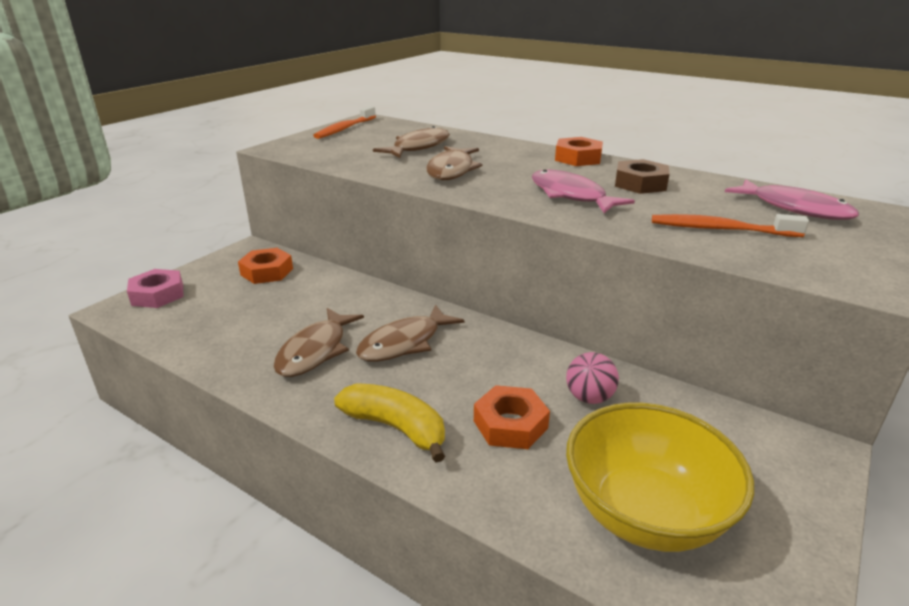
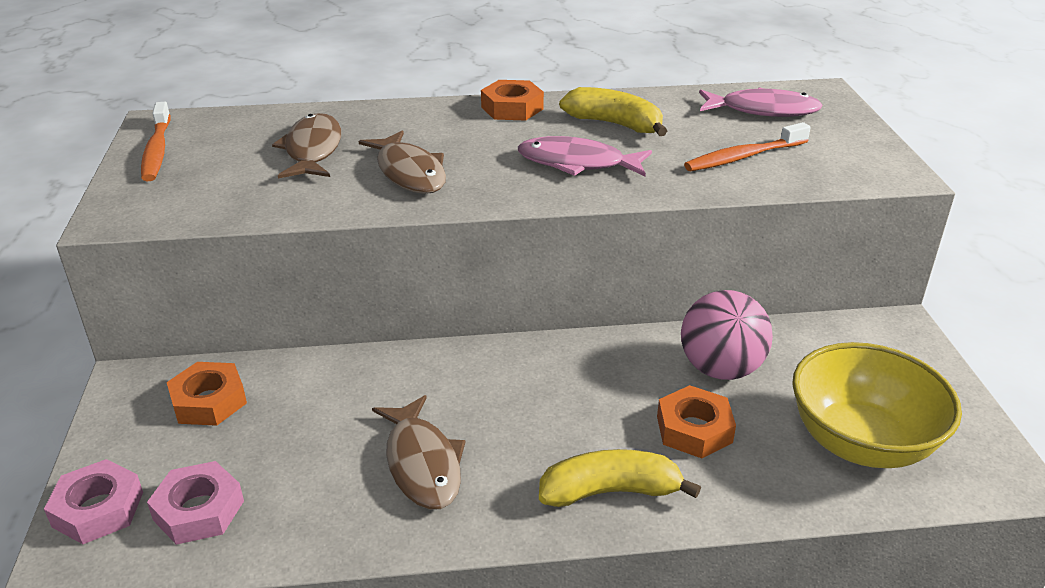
camera: 40 degrees left, 5 degrees up
brown fish [356,304,464,362] -> none
pink ball [566,352,619,404] -> pink ball [681,290,773,380], size x1.66
brown nut [615,159,670,194] -> yellow banana [559,87,667,136]
none -> pink nut [147,461,244,545]

